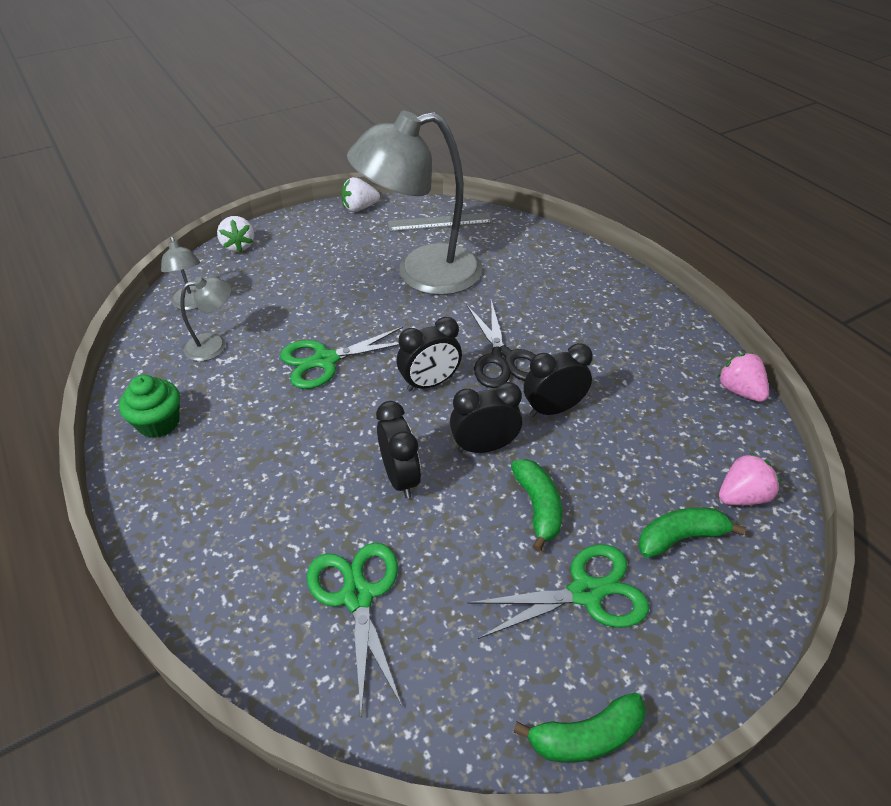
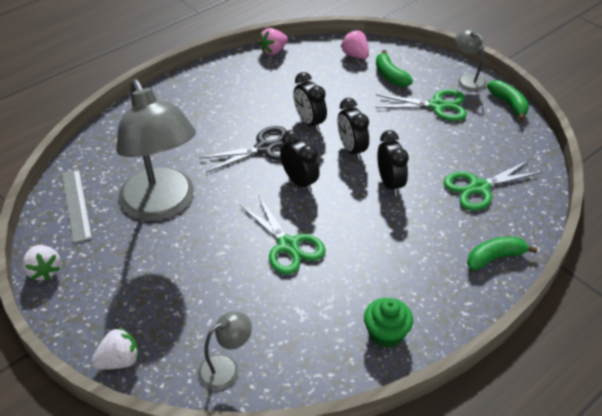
camera: 100 degrees left, 0 degrees up
grey lamp [180,277,232,361] -> grey lamp moved to [455,29,486,91]
black clock [376,401,421,498] -> black clock turned 105 degrees clockwise [377,130,409,196]
green scissors [467,544,649,639] -> green scissors turned 120 degrees clockwise [376,89,467,121]
green banana [511,459,562,552] -> green banana moved to [467,237,538,271]

